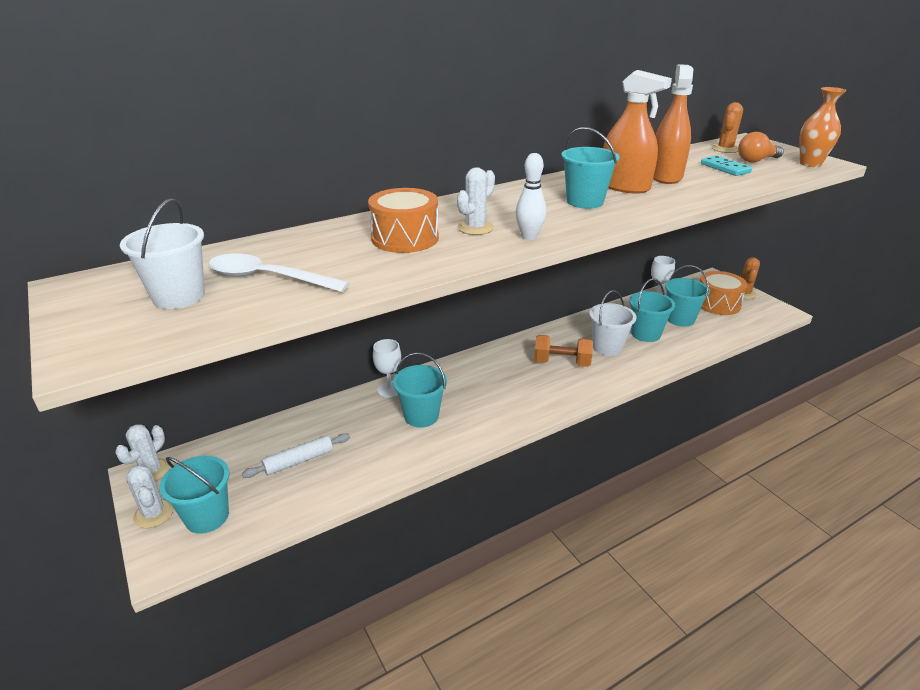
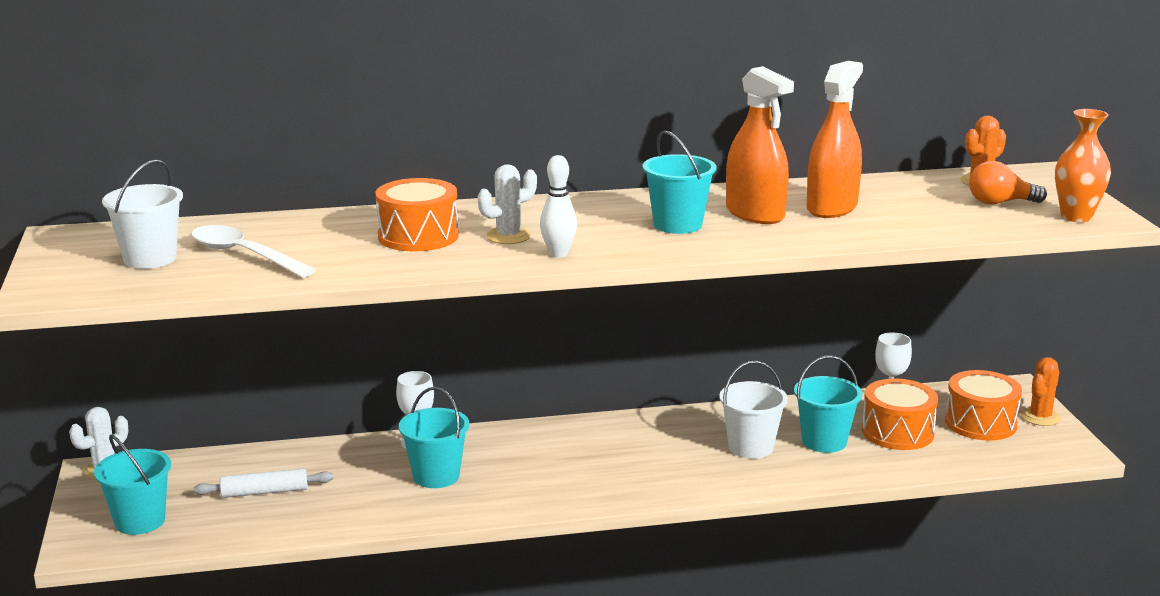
camera: 20 degrees right, 10 degrees down
white cactus [126,465,174,528] -> none
orange dumbbell [534,335,593,367] -> none
turquoise bucket [665,265,710,327] -> orange drum [862,379,938,450]
turquoise domino [701,155,752,176] -> none

